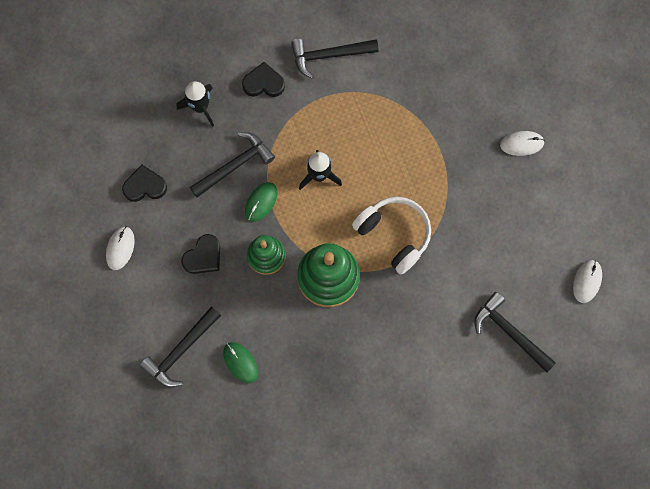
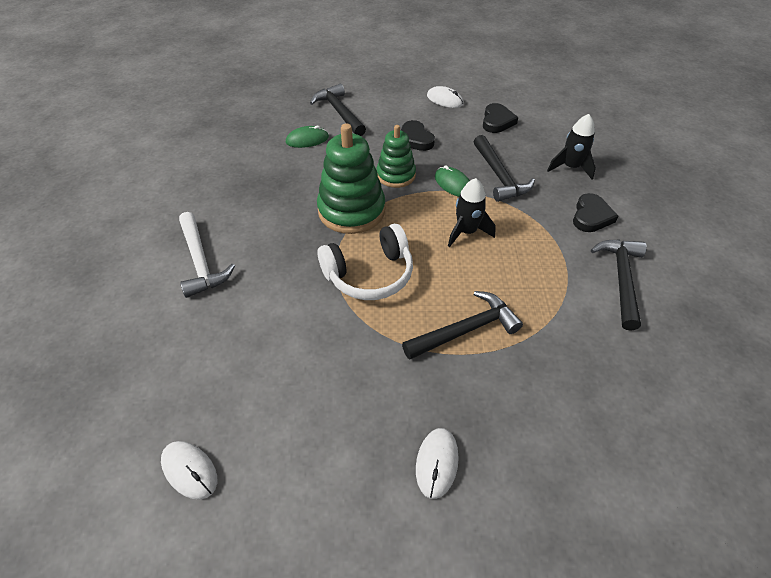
camera: 110 degrees right, 25 degrees down
black hammer [474,292,556,372] -> black hammer moved to [402,291,523,360]
none -> white hammer [179,212,235,298]

